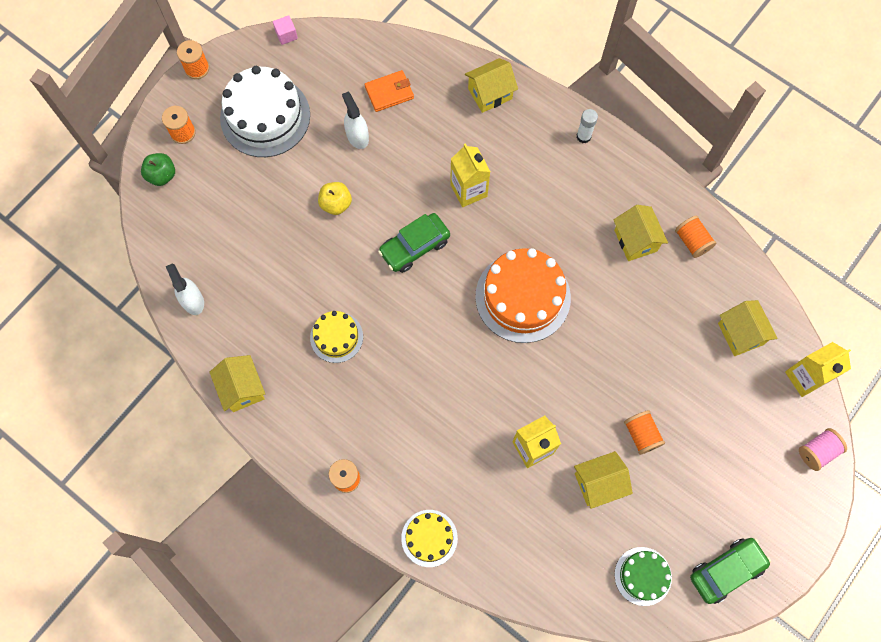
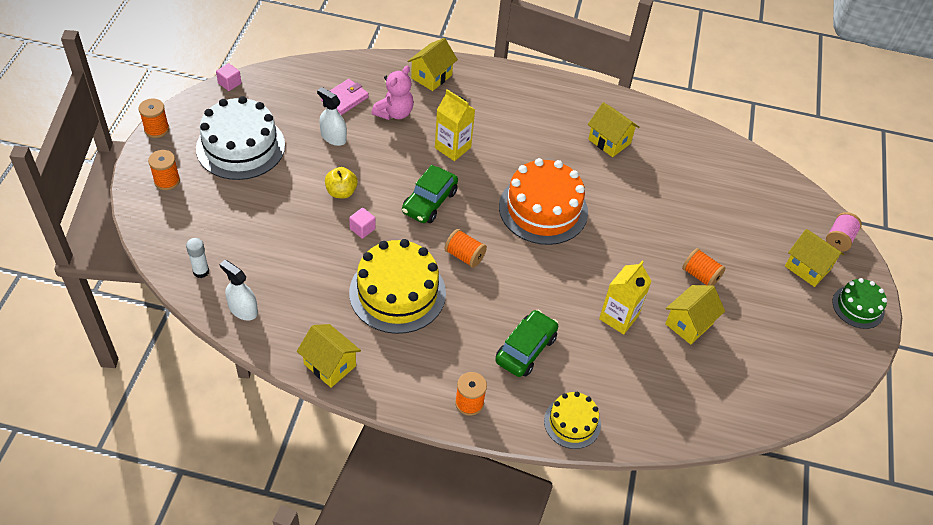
camera: 30 degrees left, 20 degrees down
green apple [141,153,175,186] -> none
yellow cake [310,311,363,363] -> yellow cake [349,239,446,334], size x1.82
orange wallet [365,70,414,112] -> pink wallet [321,79,369,115]
white glue stick [577,109,598,143] -> white glue stick moved to [186,238,209,278]
green cake [615,547,672,606] -> green cake moved to [832,278,887,329]
orange spool [675,215,716,258] -> orange spool moved to [444,229,487,268]
green car [690,538,771,604] -> green car moved to [495,310,559,377]
yellow house [718,300,778,356] -> yellow house moved to [785,229,844,287]
yellow carton [785,342,851,397] -> none
none -> pink cube [349,208,376,239]
none -> pink teddy bear [372,66,414,120]

